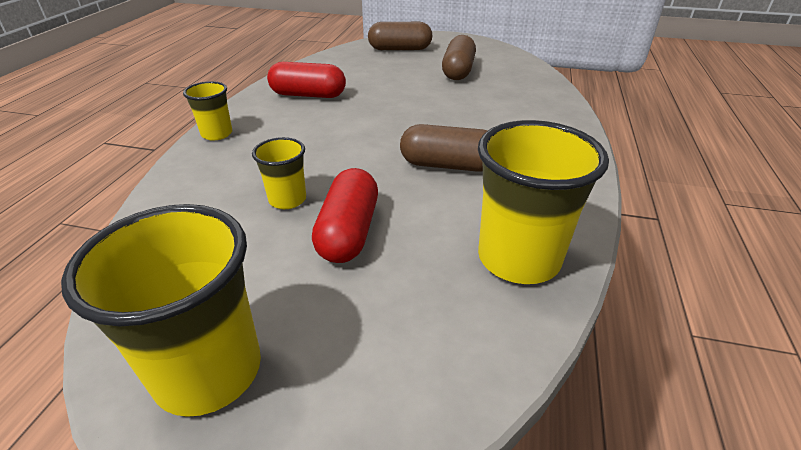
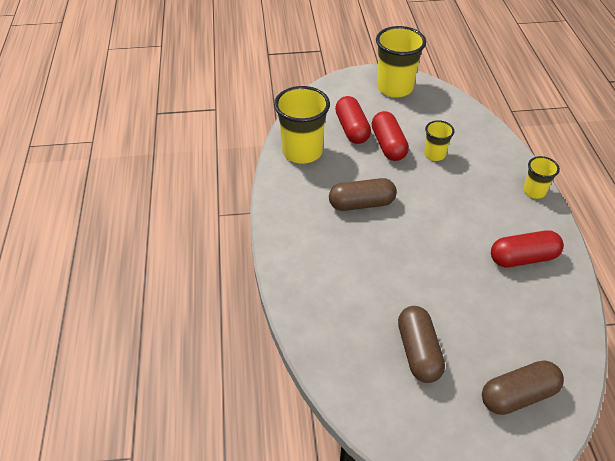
camera: 160 degrees right, 10 degrees up
none -> red capsule [335,96,371,144]

